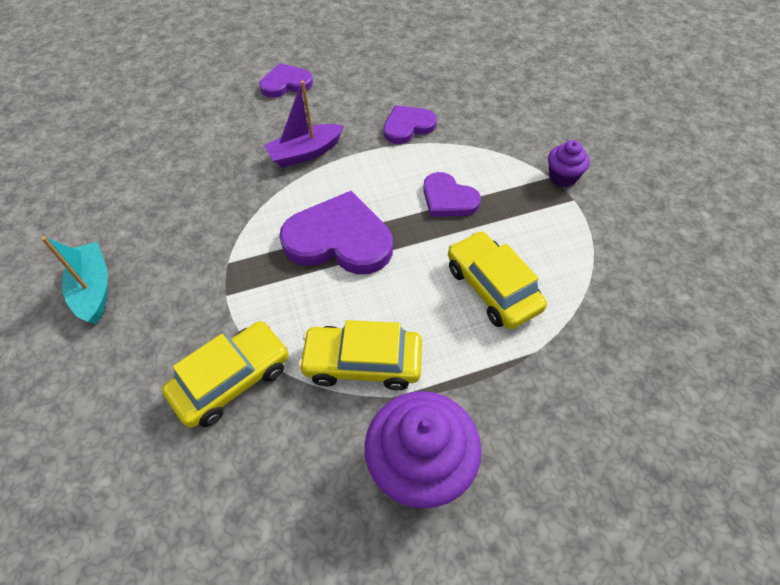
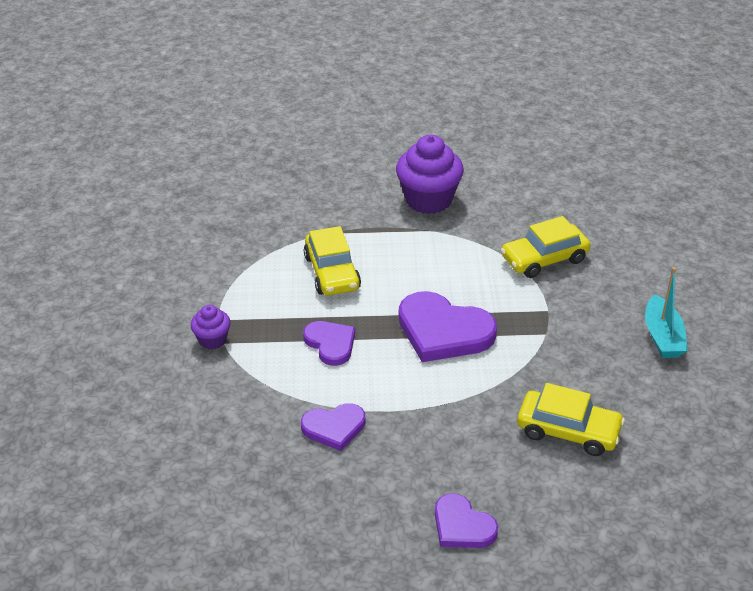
camera: 165 degrees left, 15 degrees down
purple heart [260,63,313,98] -> purple heart turned 45 degrees clockwise [435,493,498,548]
purple boat [264,80,344,168] -> none
yellow car [298,320,422,390] -> yellow car moved to [517,383,625,456]

